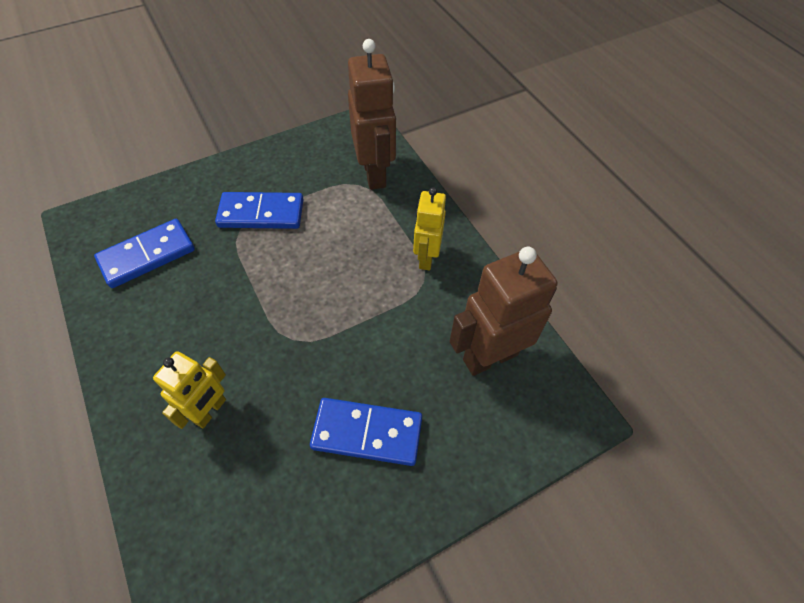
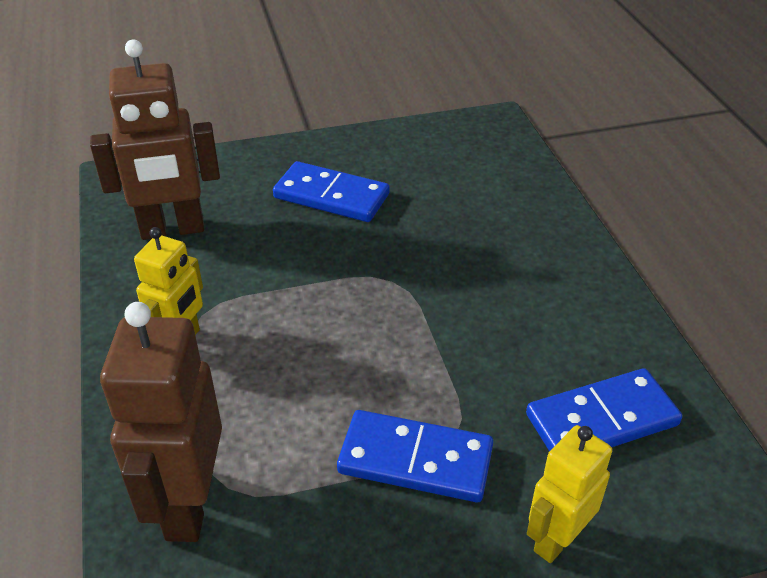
camera: 165 degrees left, 15 degrees down
yellow robot [153,351,226,429] -> yellow robot moved to [527,425,612,563]

